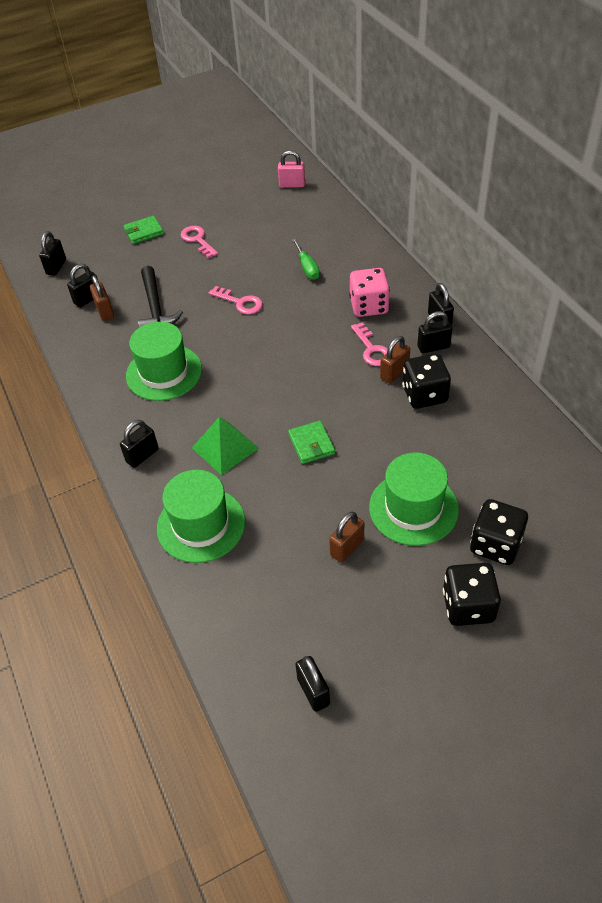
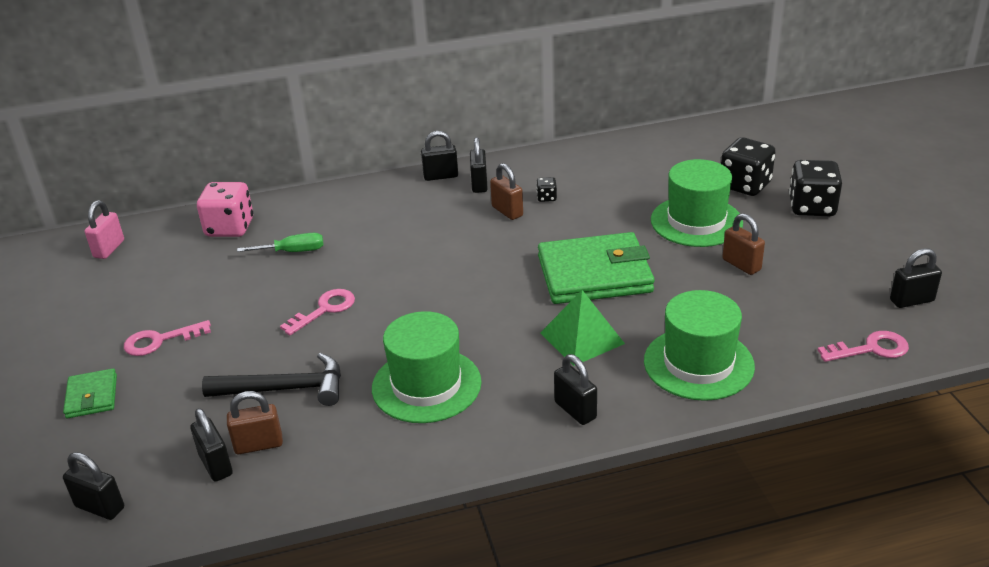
camera: 80 degrees left, 15 degrees down
green wallet [288,420,335,464] -> green wallet [538,232,655,304], size x2.06
pink dice [349,268,390,317] -> pink dice moved to [197,182,253,237]
pink key [351,322,388,366] -> pink key moved to [817,331,909,362]
black dice [402,353,451,409] -> black dice [536,177,557,202], size x0.45

